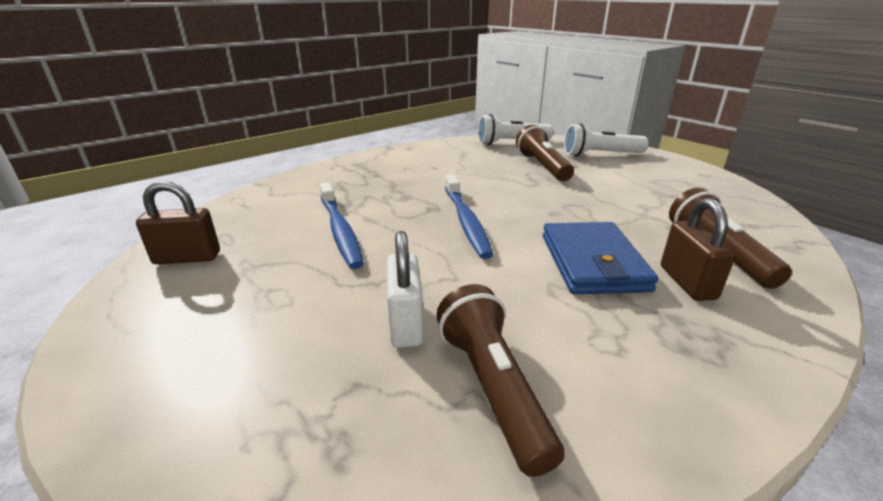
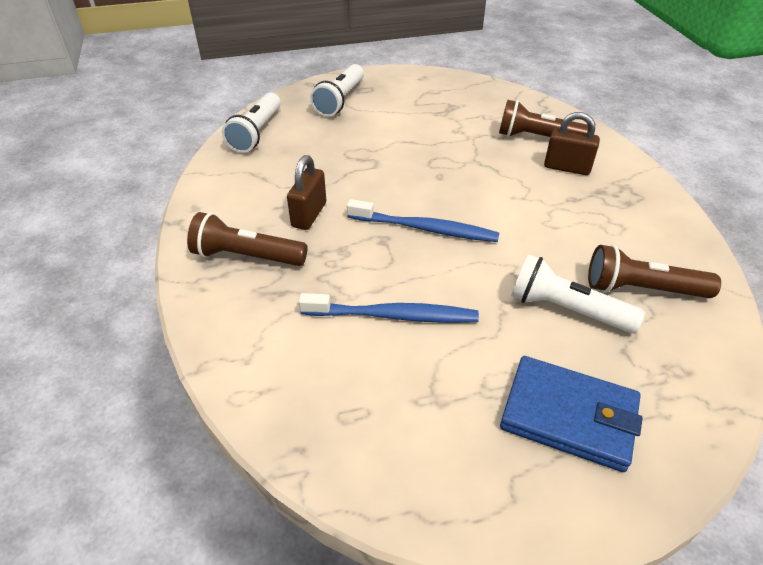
camera: 65 degrees left, 15 degrees up
brown padlock [136,181,220,264] -> brown padlock moved to [287,155,326,230]
white padlock [387,231,424,348] -> white flashlight [511,254,645,334]
brown flashlight [516,125,574,181] -> brown flashlight moved to [187,212,307,266]
blue wallet [543,222,658,294] -> blue wallet moved to [500,356,643,472]

